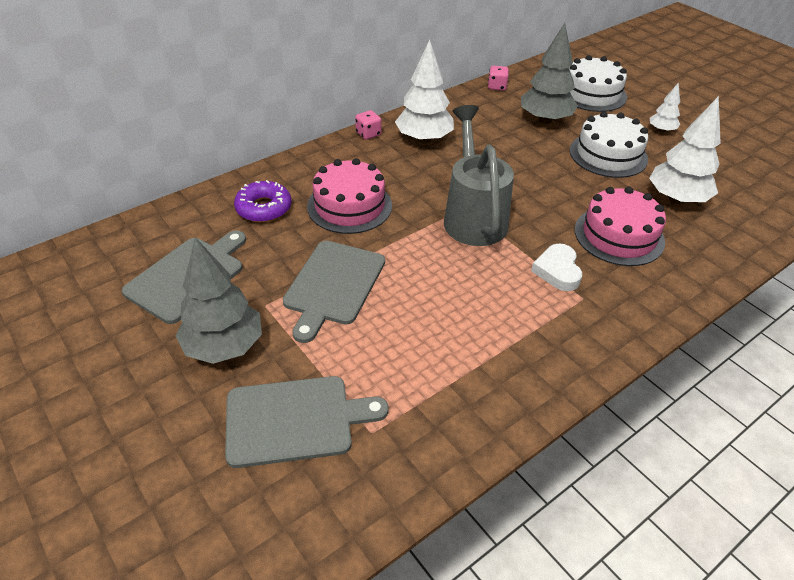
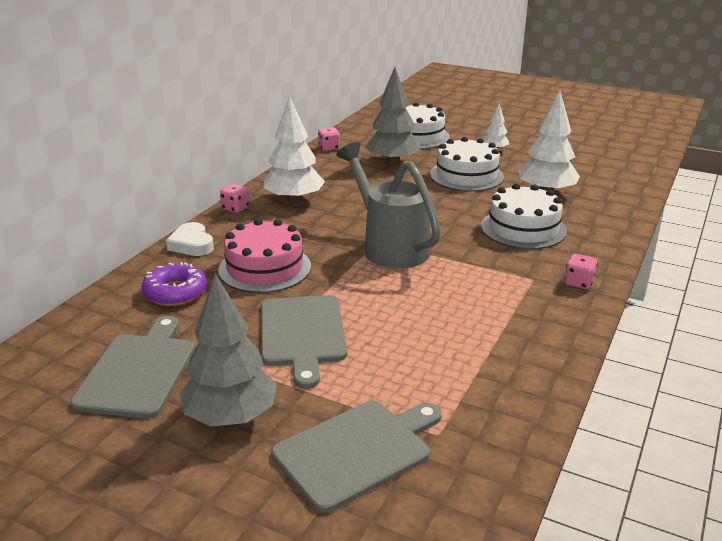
camera: 25 degrees left, 15 degrees down
white heart [531,243,582,291] -> white heart moved to [166,222,214,256]
pink cake [575,187,666,266] -> white cake [481,184,567,249]
none -> pink dice [564,254,598,289]

